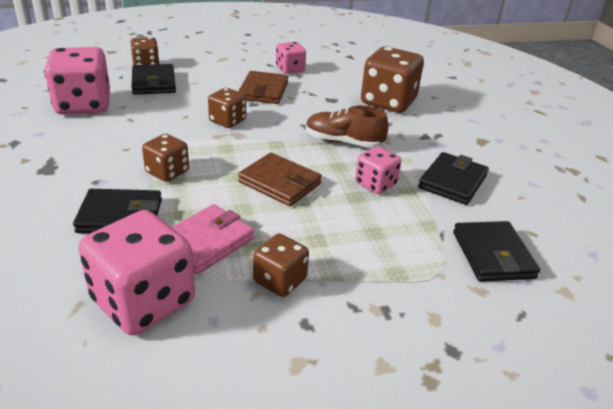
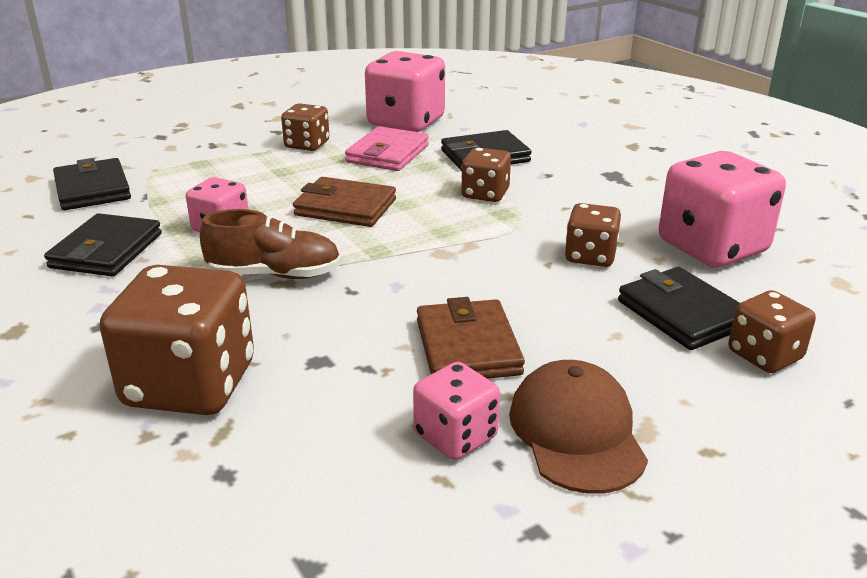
camera: 165 degrees right, 5 degrees down
brown dice [208,88,246,128] -> brown dice moved to [565,203,621,267]
none -> brown cap [509,360,648,494]

